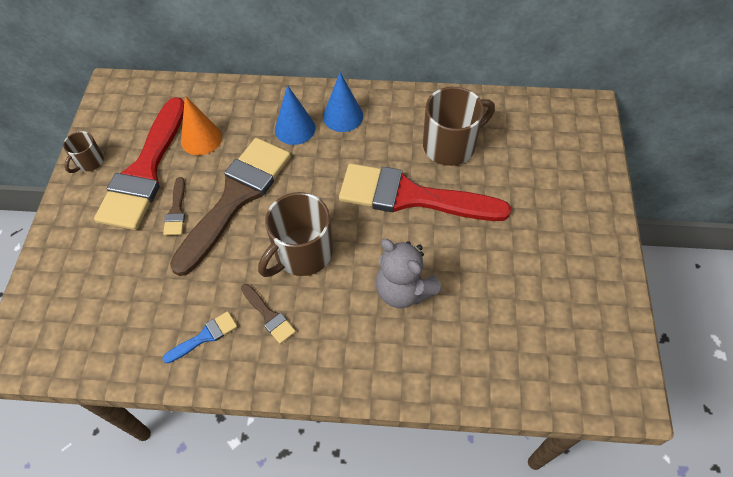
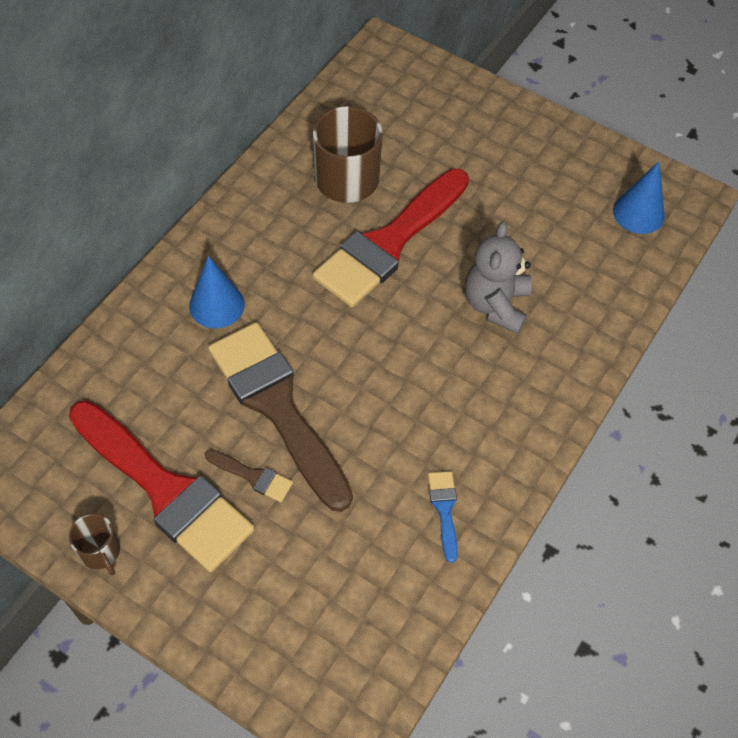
camera: 65 degrees left, 0 degrees up
orange cone [181,96,222,155] -> none
brown brush [241,284,296,344] -> none
brown mug [258,192,333,277] -> none
blue cone [323,72,363,132] -> blue cone moved to [613,161,665,234]
grey teddy bear [376,239,442,308] -> grey teddy bear turned 120 degrees clockwise [465,221,532,334]

